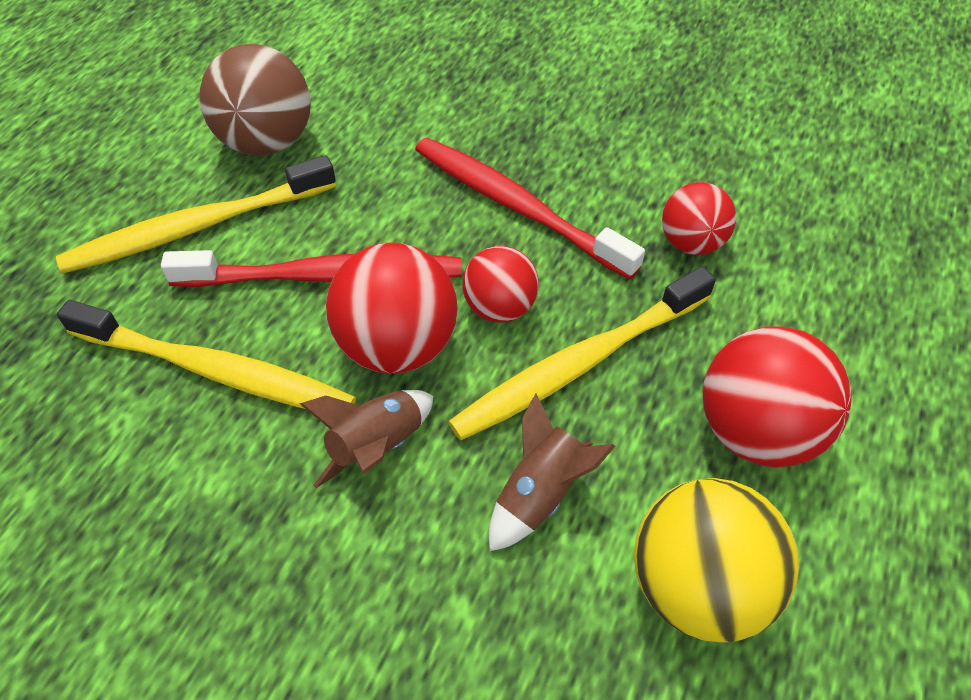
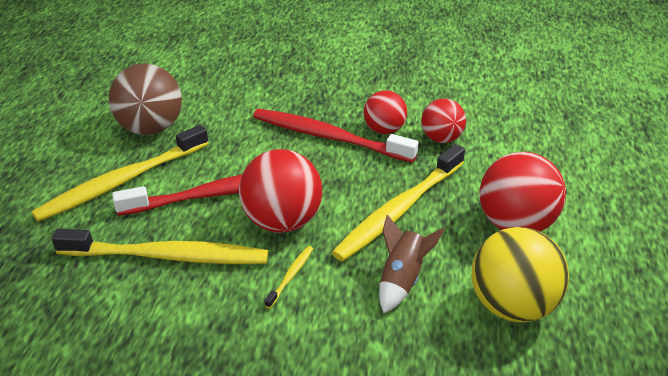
camera: 15 degrees left, 15 degrees down
brown rocket [300,390,433,488] -> yellow toothbrush [264,246,313,308]
red ball [462,246,539,322] -> red ball moved to [364,90,407,134]

